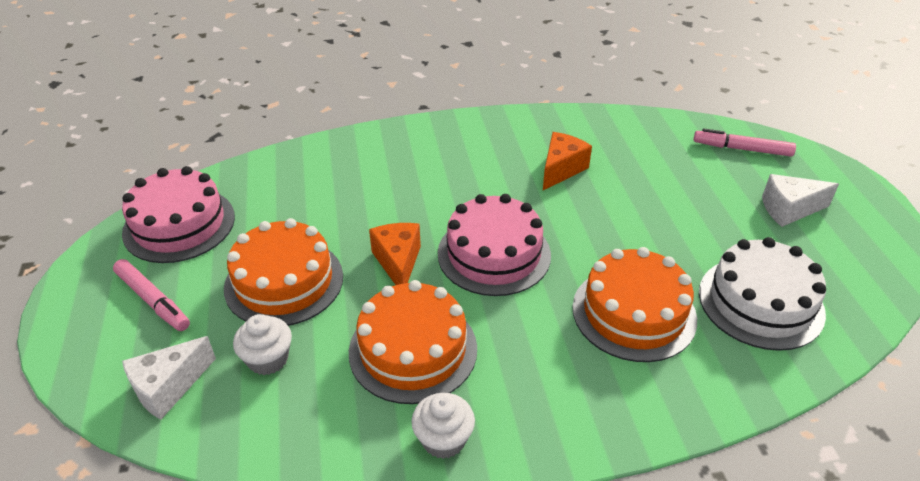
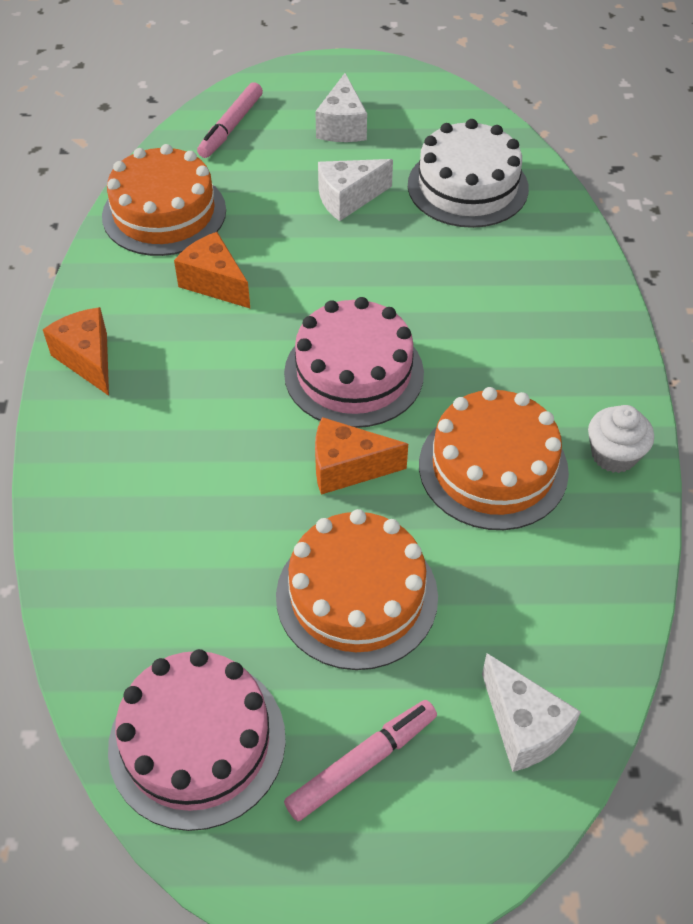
camera: 80 degrees left, 10 degrees up
white cupcake [233,314,292,375] -> none
orange cake [572,247,697,362] -> orange cake moved to [102,144,226,256]
none -> orange cheese [43,307,109,396]
none -> white cheese [318,159,393,221]

